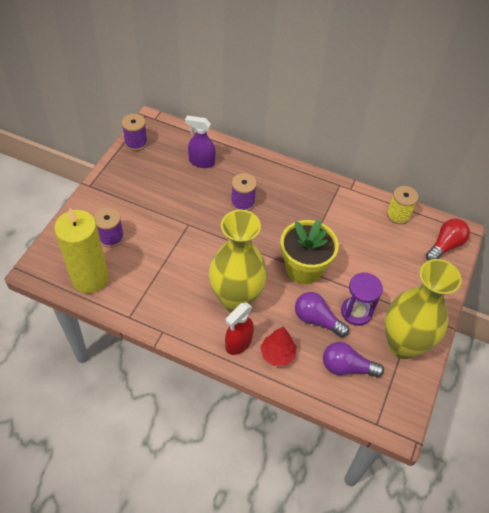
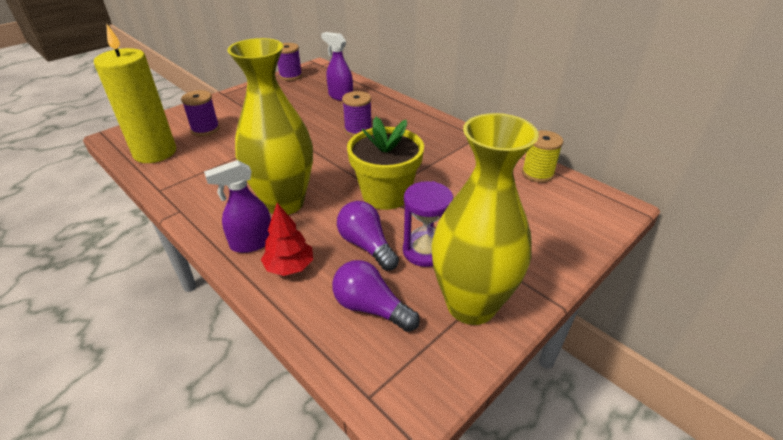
camera: 25 degrees right, 15 degrees down
red spray bottle [225,302,254,355] -> purple spray bottle [204,160,271,253]
red light bulb [426,219,470,260] -> none

